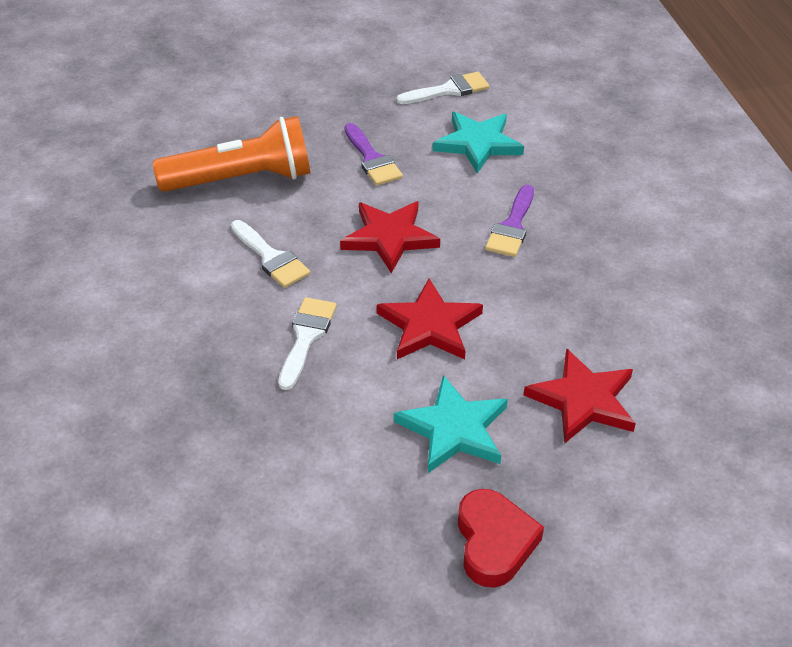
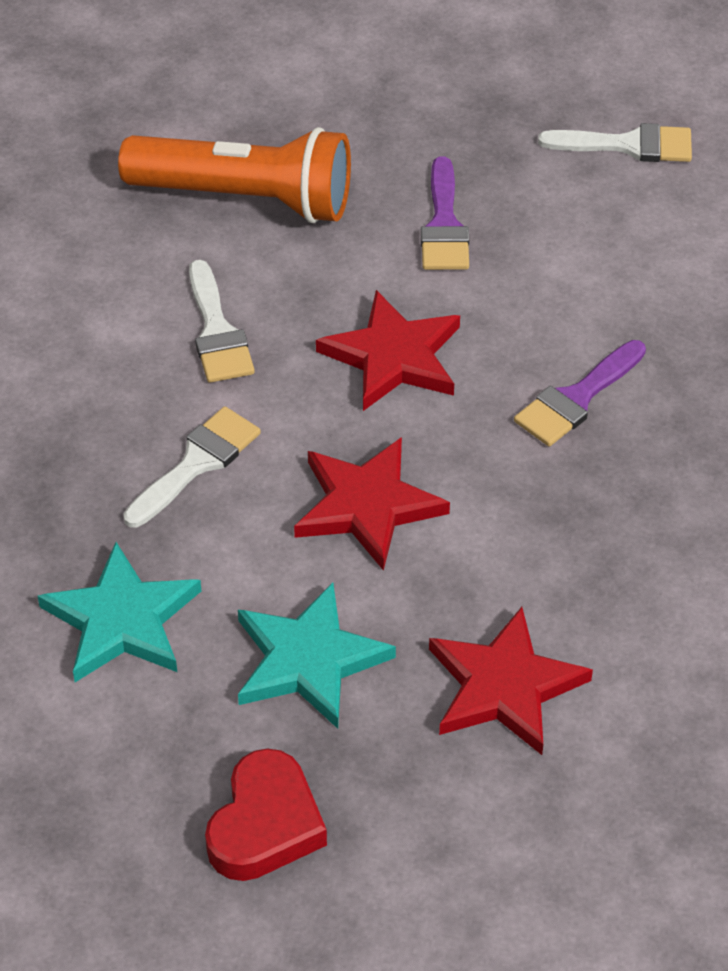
camera: 25 degrees right, 5 degrees up
turquoise star [433,112,524,173] -> turquoise star moved to [38,542,201,682]

